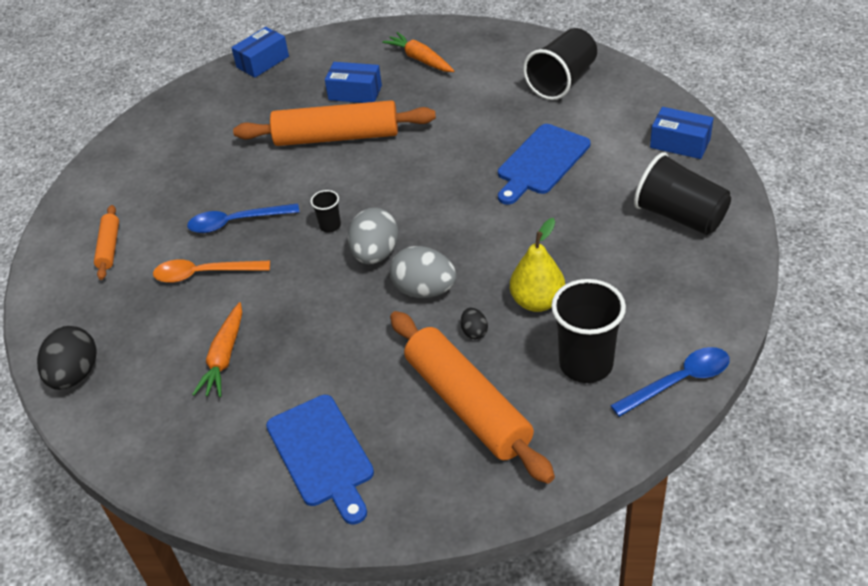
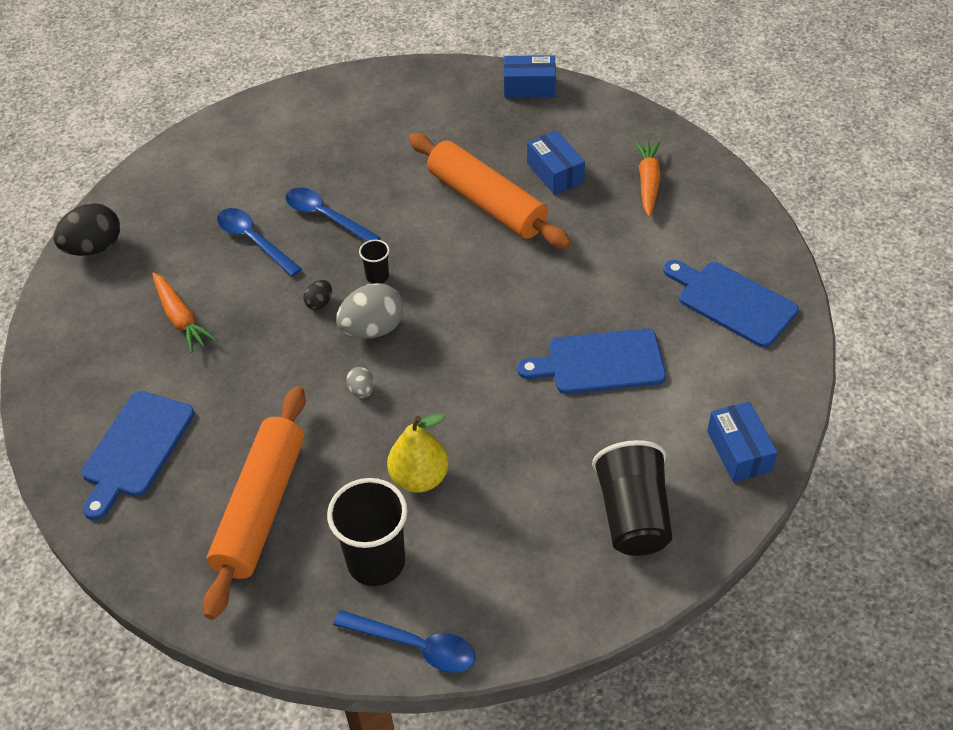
camera: 45 degrees right, 5 degrees up
orange rolling pin [94,205,119,280] -> none
orange spoon [153,259,270,283] -> blue spoon [217,208,302,277]
orange carrot [192,302,242,397] -> orange carrot turned 90 degrees counterclockwise [152,272,217,353]
grey egg [390,246,457,298] -> grey egg [346,367,374,398], size x0.49
black egg [461,308,488,339] -> black egg moved to [303,280,332,310]
black cup [523,28,597,100] -> blue cutting board [663,260,799,348]

